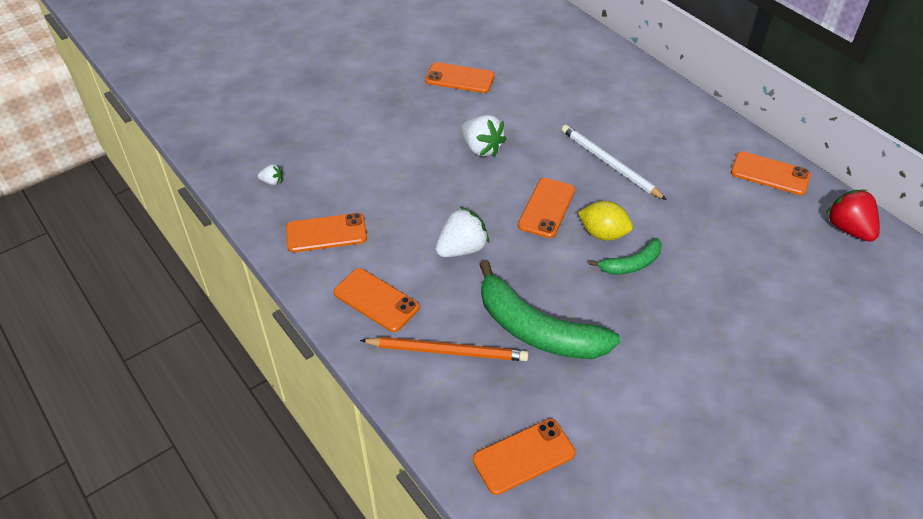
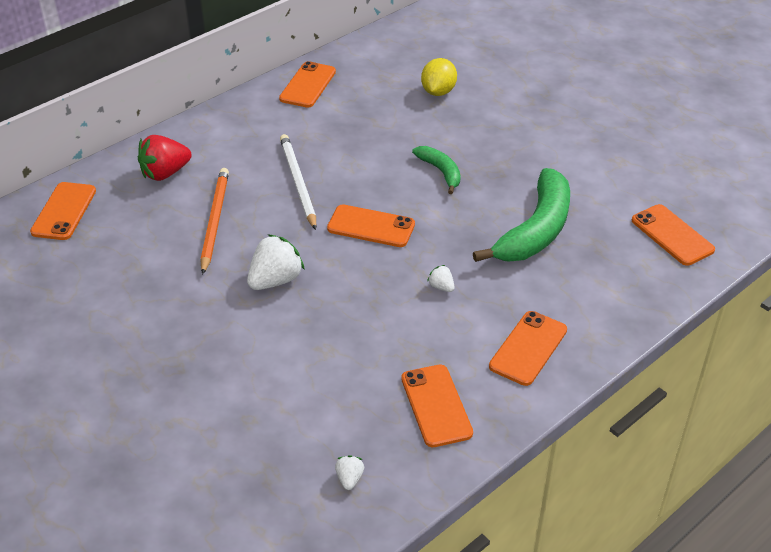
camera: 95 degrees left, 5 degrees down
orange pencil [360,337,529,361] -> orange pencil moved to [200,168,229,275]
orange phone [425,62,495,93] -> orange phone moved to [30,182,96,240]
white strawberry [436,207,489,257] -> white strawberry [427,265,455,292], size x0.49
white pencil [561,125,667,200] -> white pencil turned 120 degrees clockwise [280,134,316,230]
yellow lemon [578,201,633,241] -> yellow lemon moved to [421,58,457,96]
red strawberry [826,190,880,242] -> red strawberry moved to [138,135,191,181]

